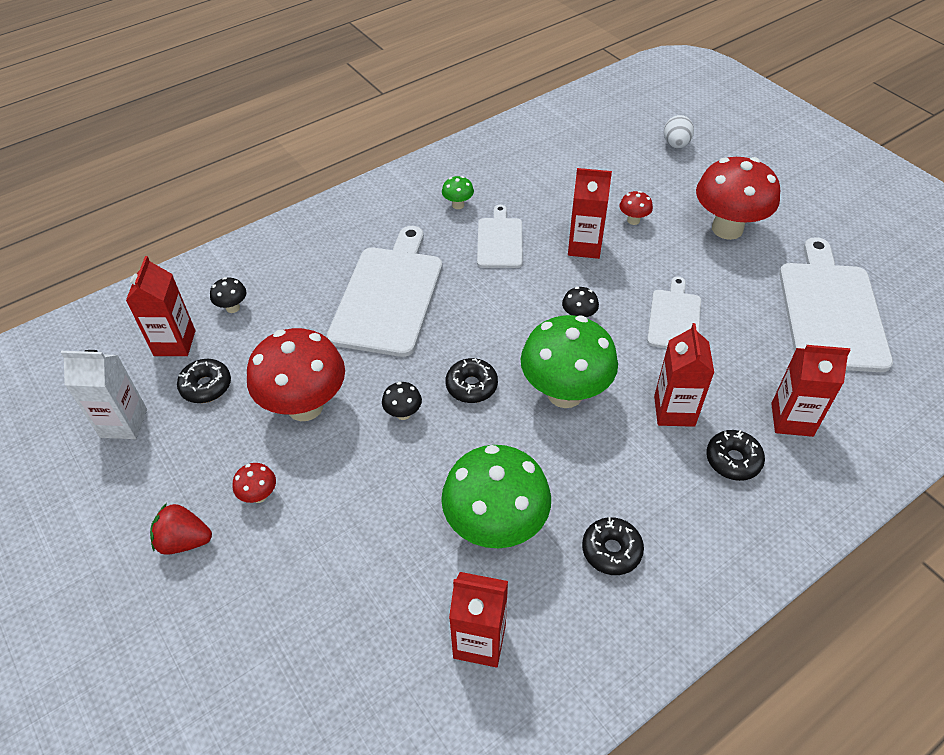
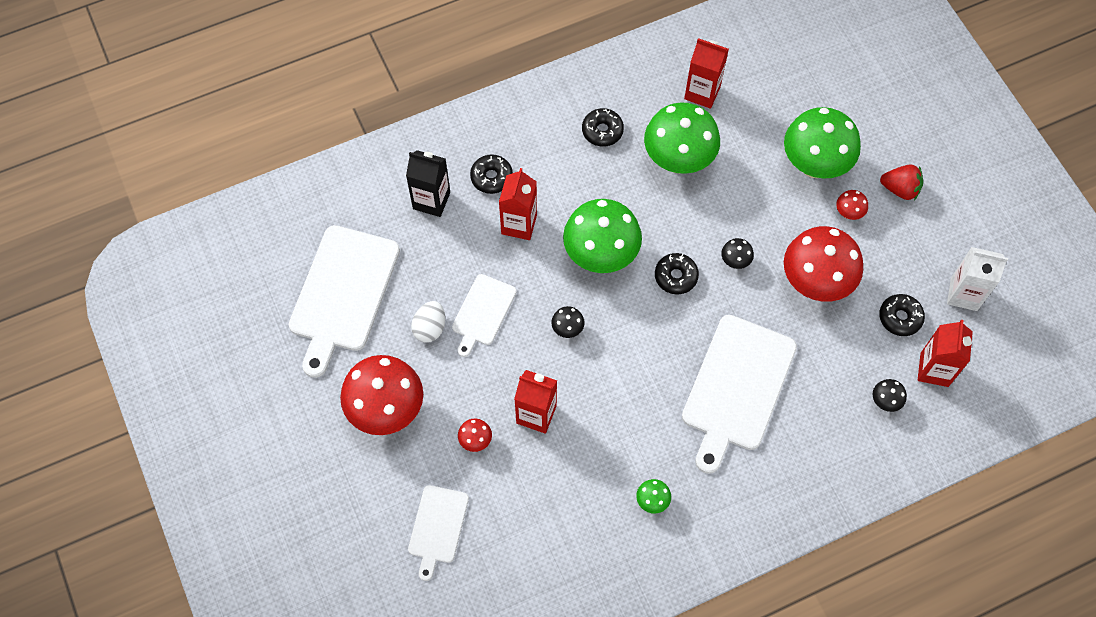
camera: 170 degrees left, 15 degrees up
white cutting board [477,205,523,268] -> white cutting board moved to [408,485,469,581]
white egg [664,115,694,148] -> white egg moved to [411,301,445,343]
red carton [771,345,851,437] -> black carton [406,150,450,217]
none -> green mushroom [784,107,861,179]

